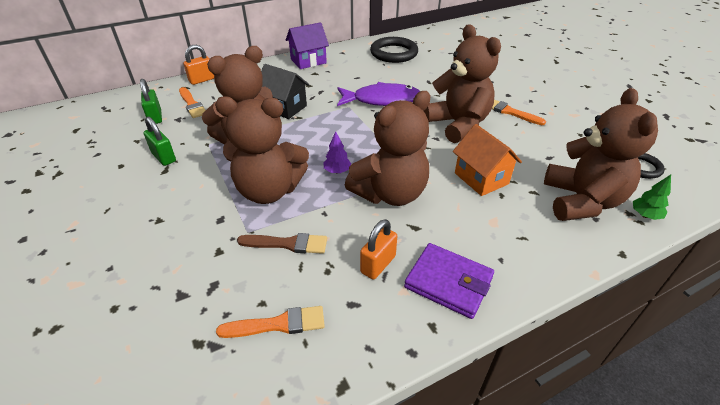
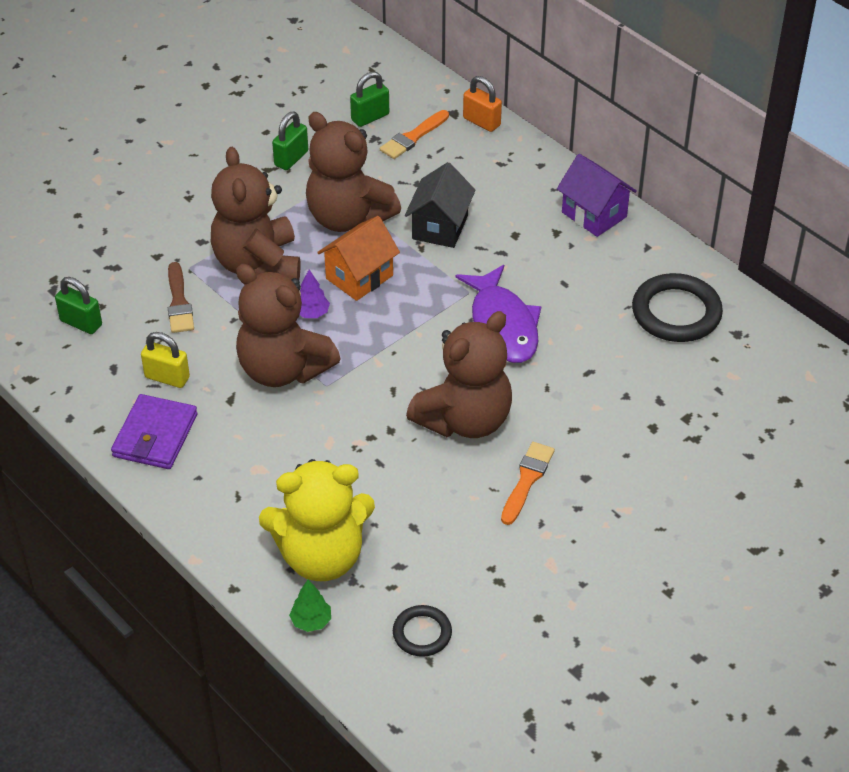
camera: 75 degrees right, 5 degrees up
orange brush [216,306,325,338] -> green padlock [55,277,102,334]
orange padlock [360,219,397,280] -> yellow padlock [141,332,190,388]
orange house [453,124,522,196] -> orange house moved to [317,216,400,301]
brown teddy bear [544,88,658,221] -> yellow teddy bear [259,459,375,581]

